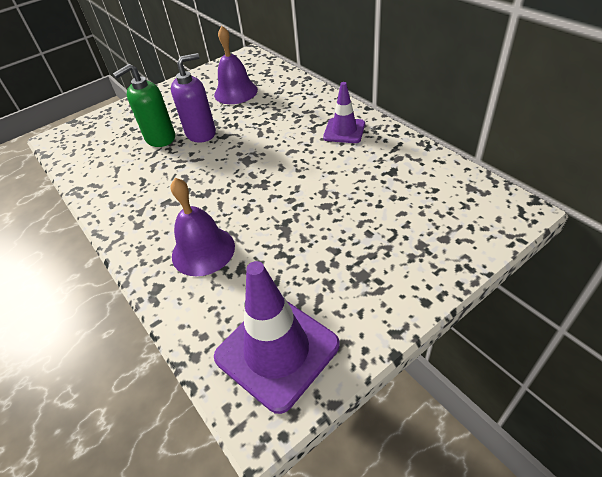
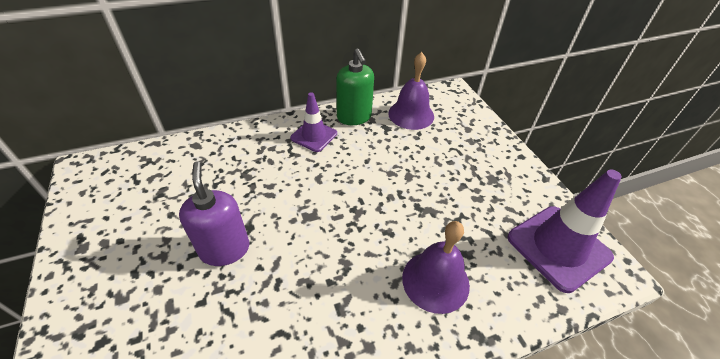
camera: 80 degrees left, 0 degrees up
green soap dispenser [113,64,175,147] -> green soap dispenser moved to [336,49,374,125]
purple bell [214,26,258,104] -> purple bell moved to [388,52,434,130]

